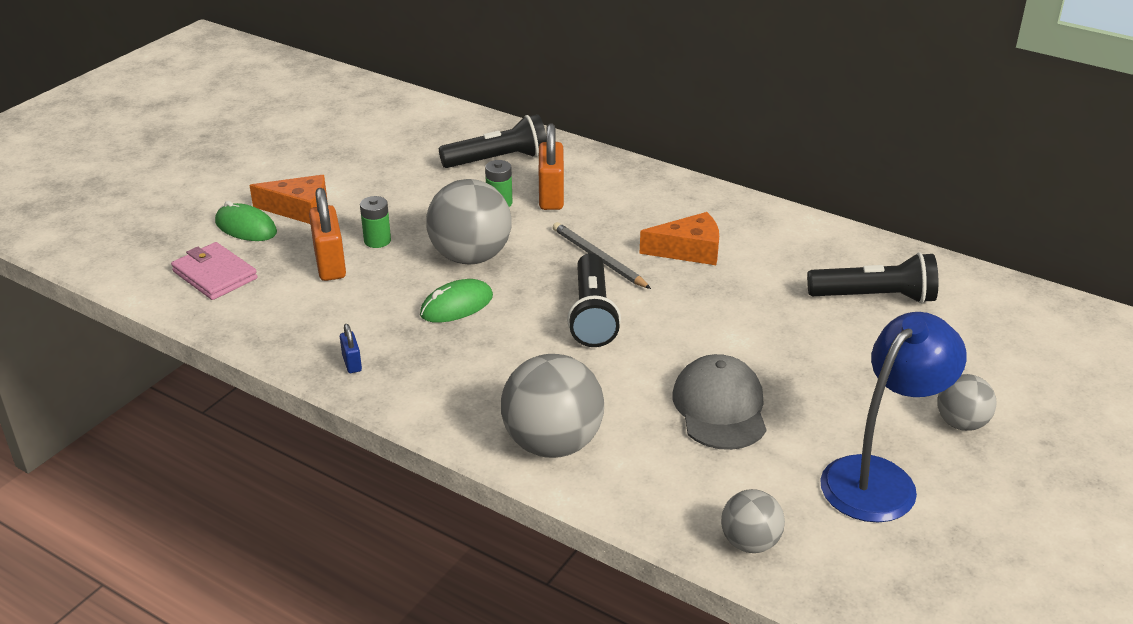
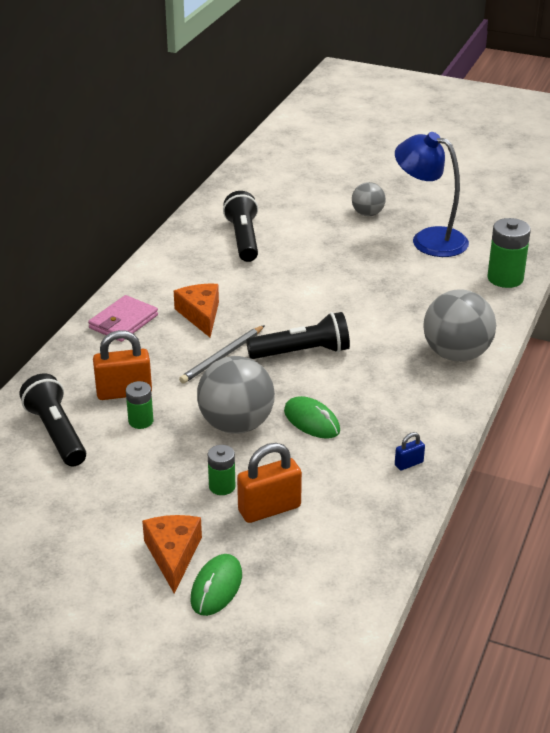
camera: 100 degrees left, 0 degrees up
pink wallet [171,242,258,300] -> pink wallet moved to [88,295,158,342]
grey cap [673,354,766,450] -> none
grey ball [721,489,785,553] -> green battery [487,218,531,288]

